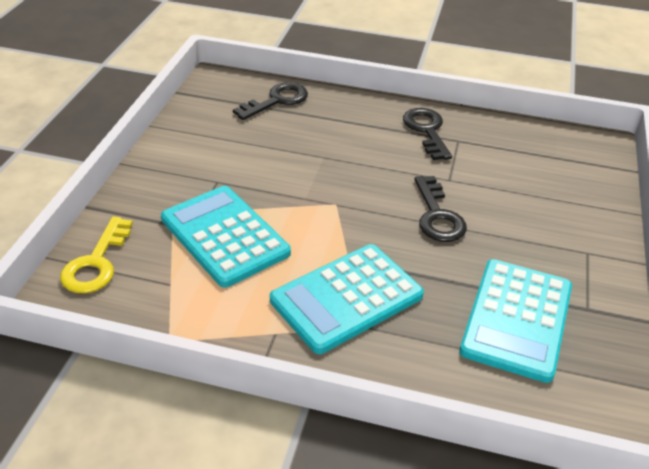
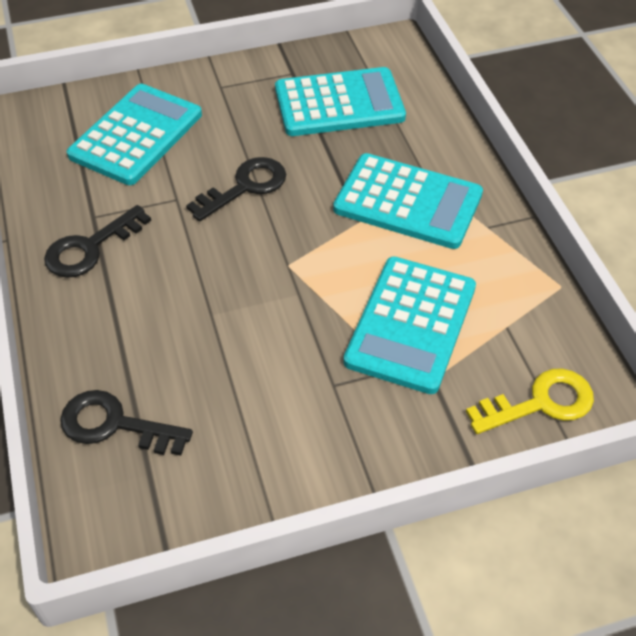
camera: 120 degrees left, 10 degrees up
none -> turquoise calculator [67,84,202,185]

